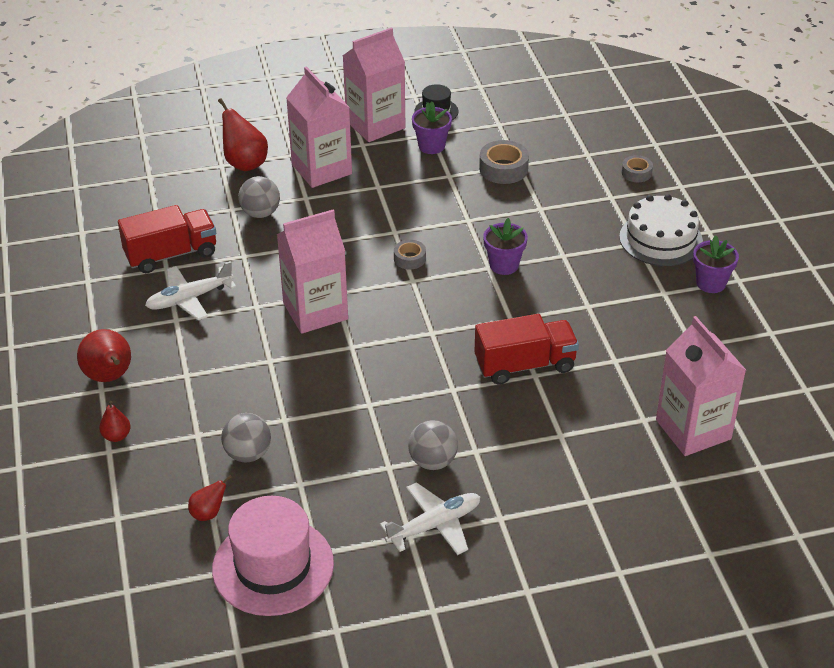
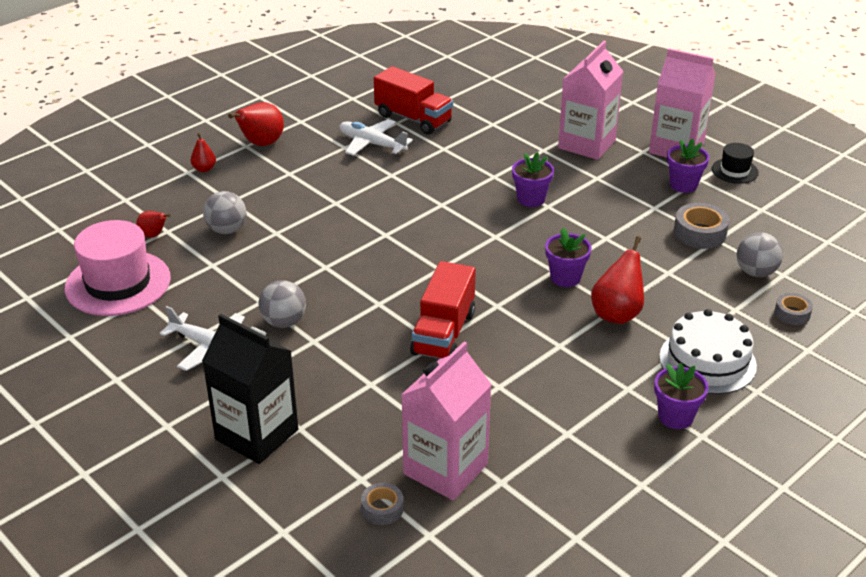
camera: 60 degrees right, 5 degrees down
red pear [218,98,268,171] -> red pear moved to [591,236,644,324]
grey ball [238,176,280,218] -> grey ball moved to [737,232,783,277]
pink carton [277,210,348,334] -> none
grey tape [394,240,426,269] -> grey tape moved to [361,483,404,525]
red truck [475,314,579,385] -> red truck turned 60 degrees clockwise [410,261,476,359]
none -> black carton [202,314,298,464]
none -> purple flower pot [512,152,554,207]

